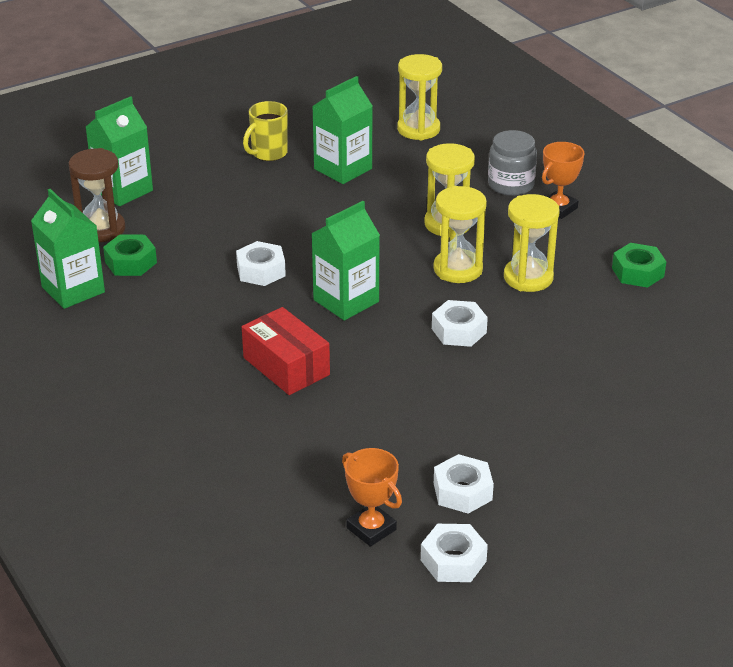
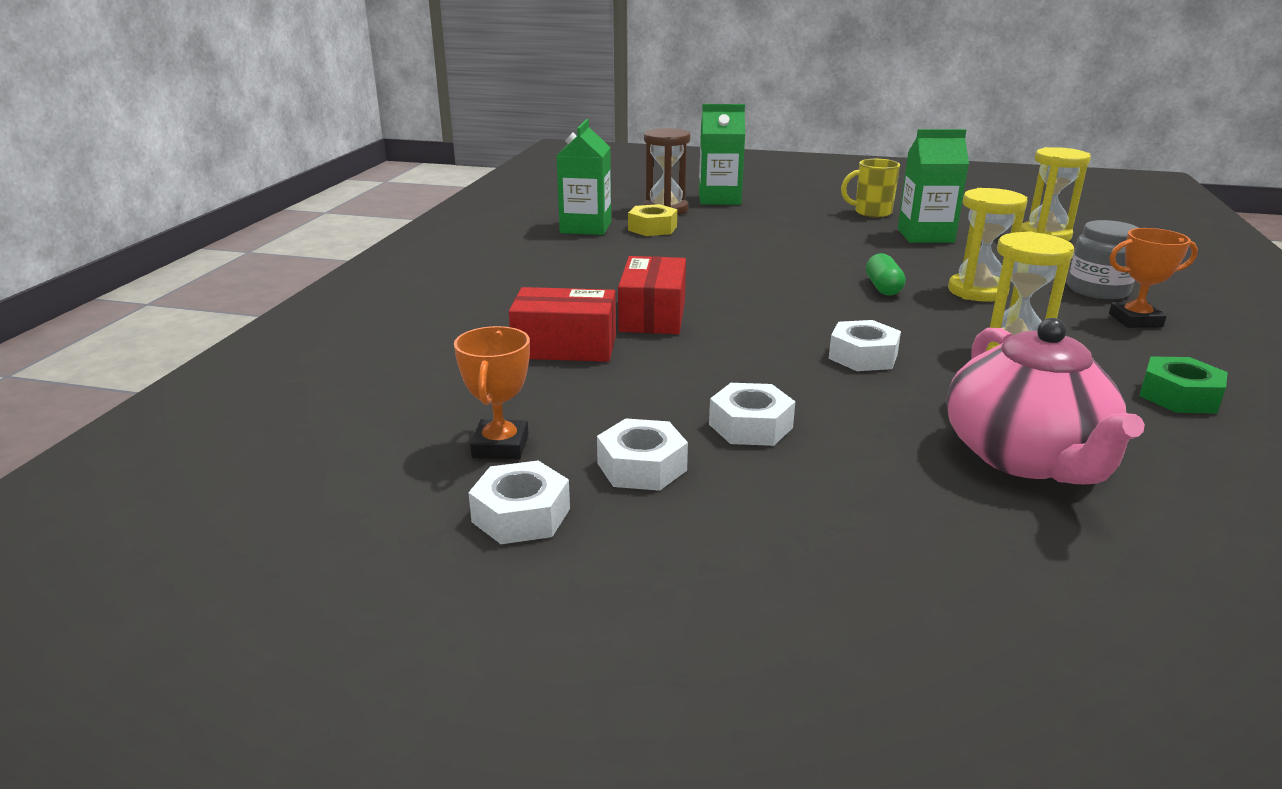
camera: 45 degrees right, 10 degrees down
green nut [103,234,157,276] -> yellow nut [628,204,677,236]
white nut [236,241,286,286] -> white nut moved to [709,383,795,446]
green carton [311,201,380,320] -> none
yellow hourglass [434,186,487,283] -> none
none -> red box [509,287,616,362]
none -> green capsule [866,253,905,296]
none -> pink teapot [947,318,1145,484]

